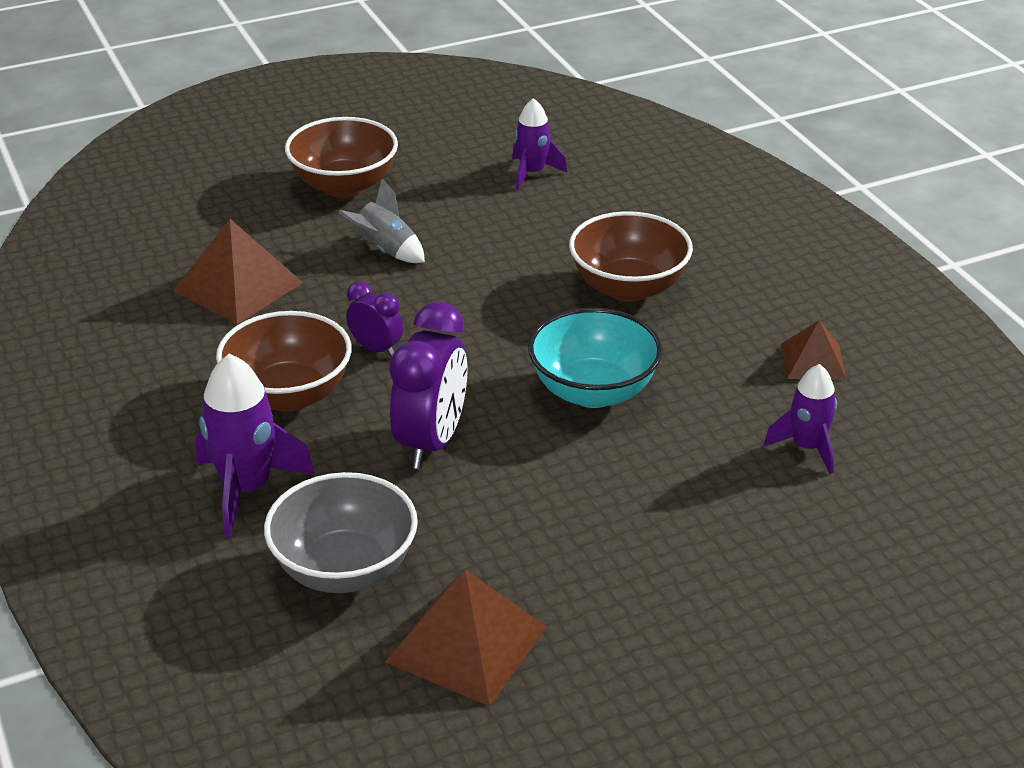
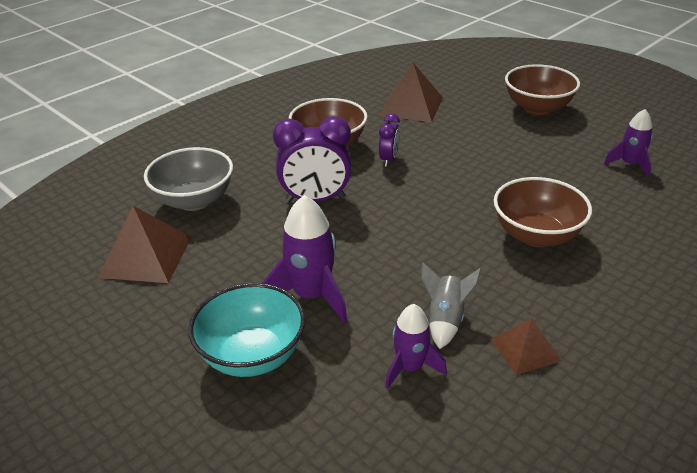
camera: 70 degrees right, 0 degrees up
purple rocket [195,354,315,538] -> purple rocket moved to [262,195,347,323]
grey rocket [338,179,425,263] -> grey rocket moved to [421,263,482,349]
turquoise bowl [528,308,663,408] -> turquoise bowl moved to [188,283,305,377]

